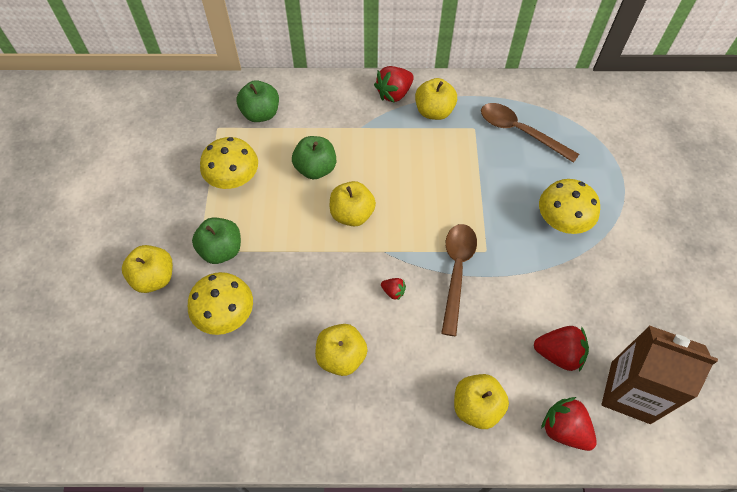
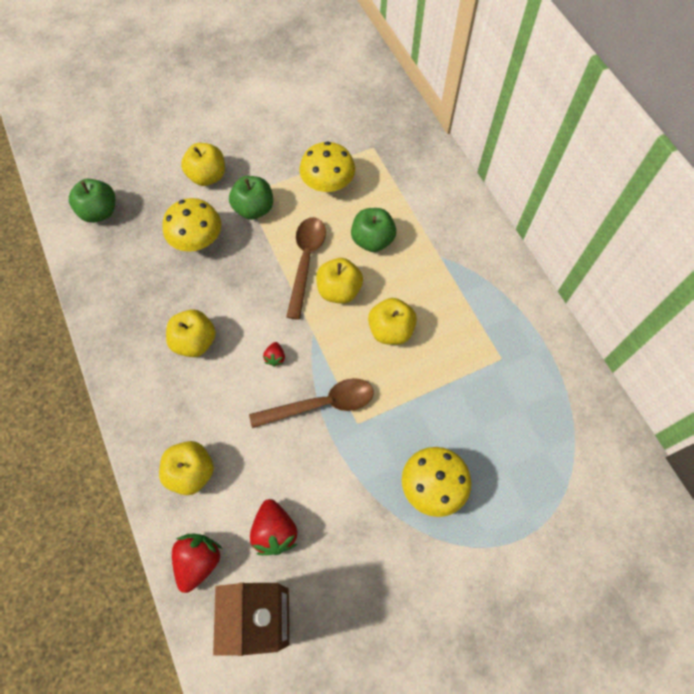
camera: 65 degrees right, 5 degrees up
green apple [237,80,279,122] -> green apple moved to [69,179,115,223]
red strawberry [374,66,414,103] -> none
yellow apple [415,78,457,120] -> yellow apple moved to [368,298,417,345]
brown spoon [481,103,579,163] -> brown spoon moved to [286,217,326,320]

